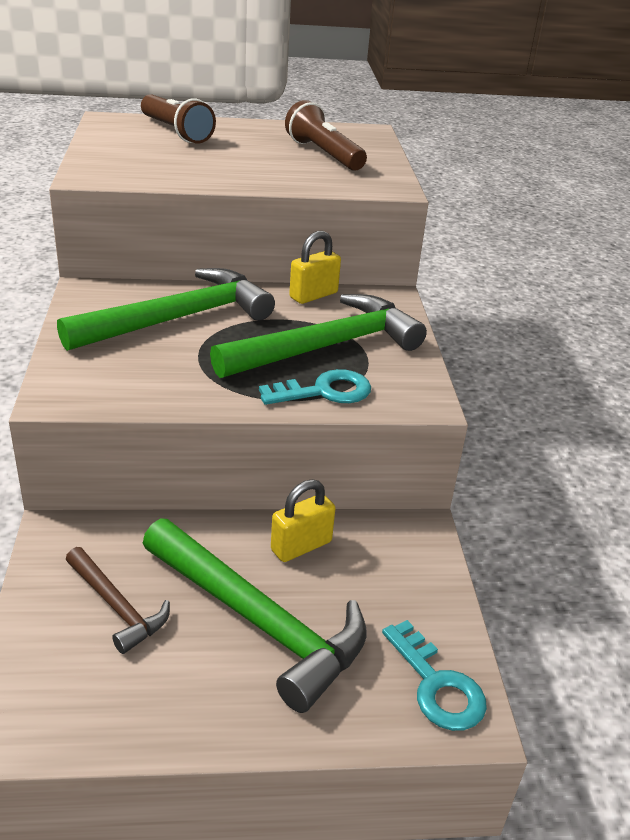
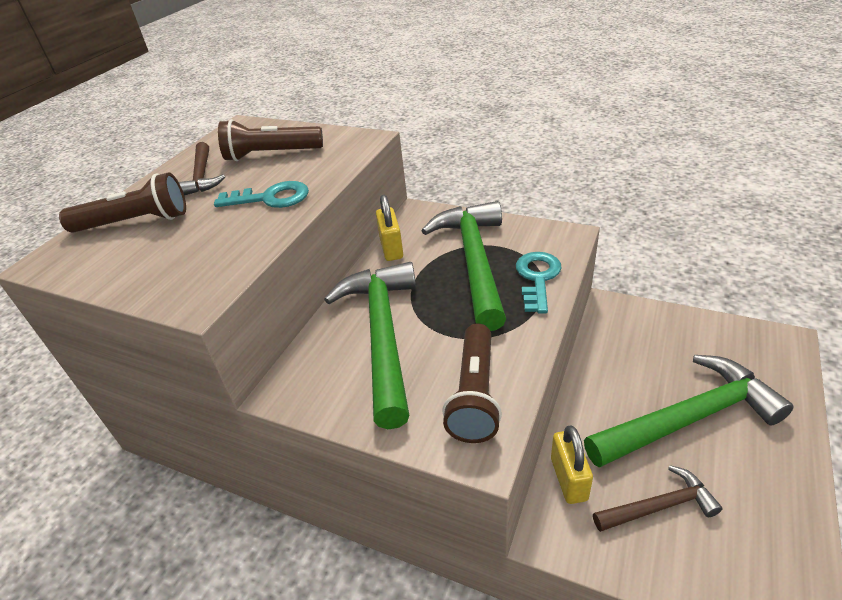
camera: 55 degrees left, 5 degrees up
yellow padlock [271,479,335,562] -> yellow padlock moved to [551,425,593,504]
turquoise key [382,620,487,731] -> turquoise key moved to [214,181,309,208]
none -> brown hammer [179,142,225,196]
none -> brown flashlight [442,323,502,443]

